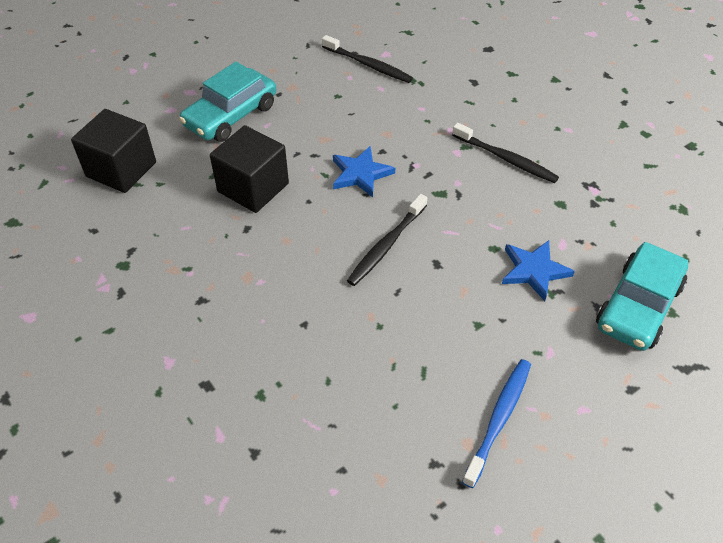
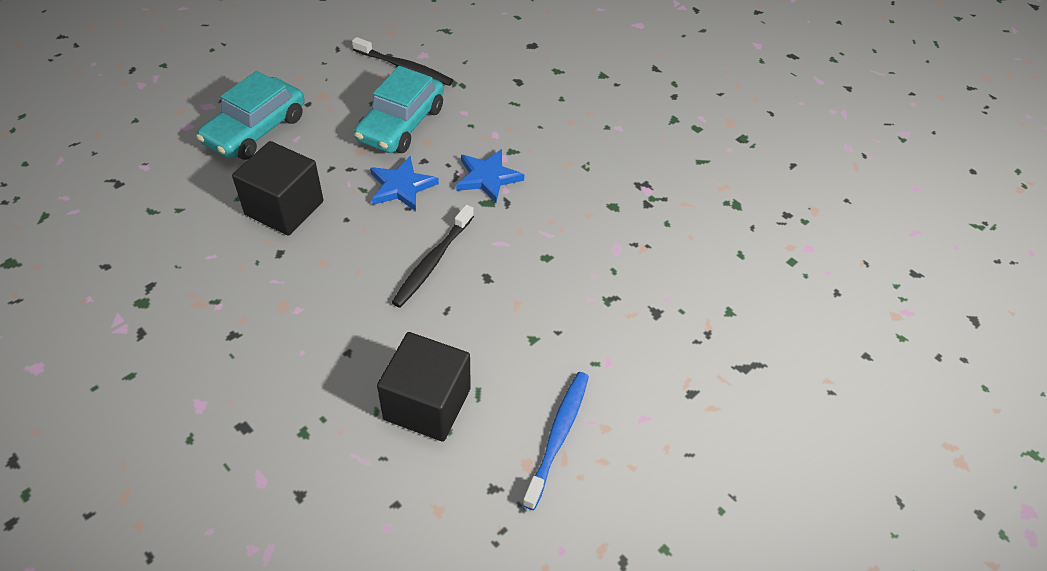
camera: 10 degrees left, 0 degrees up
black cube [71,109,156,193] -> black cube moved to [377,332,471,442]
black toothbrush [452,123,559,183] -> none
blue star [502,240,575,301] -> blue star moved to [456,149,524,203]
turquoise car [596,242,688,351] -> turquoise car moved to [354,66,444,153]

